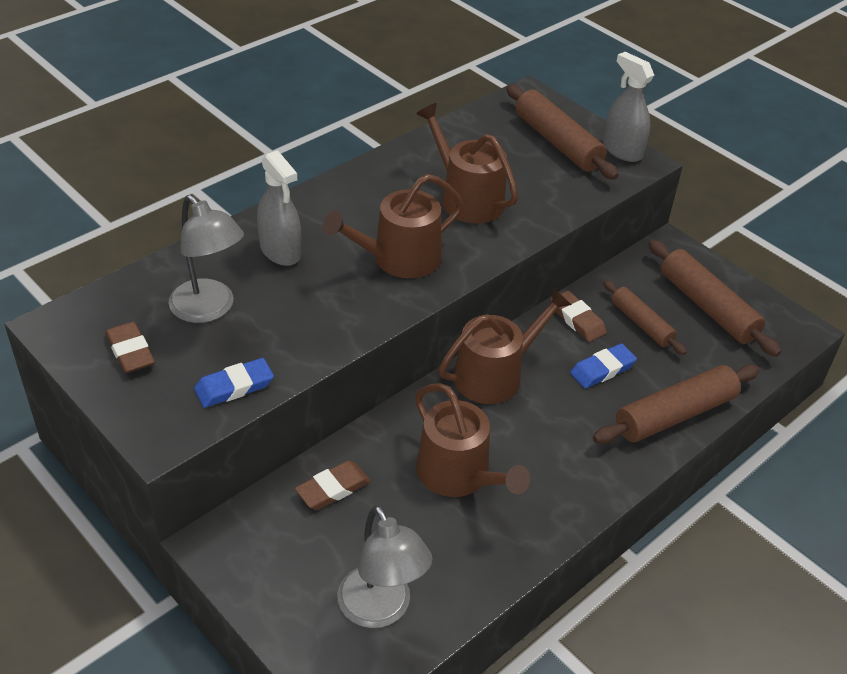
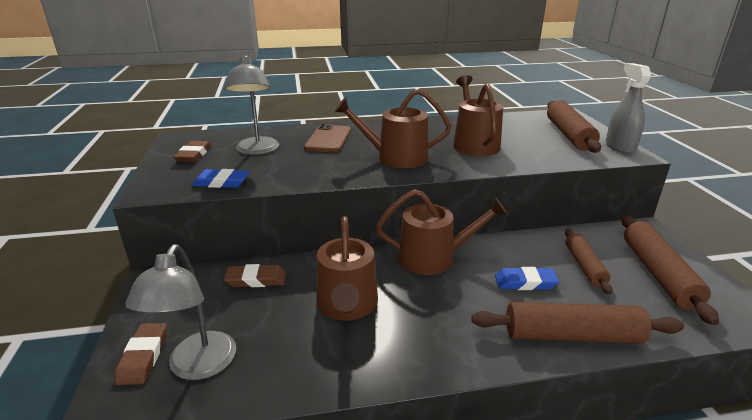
camera: 35 degrees right, 15 degrees down
grey spray bottle [257,150,301,266] -> brown phone [304,124,351,152]
brown eraser [551,291,607,342] -> brown eraser moved to [114,323,167,385]

